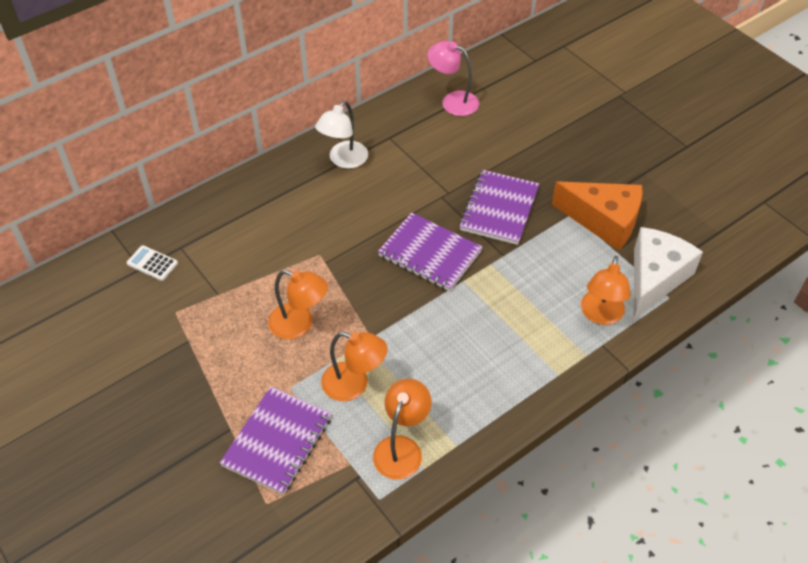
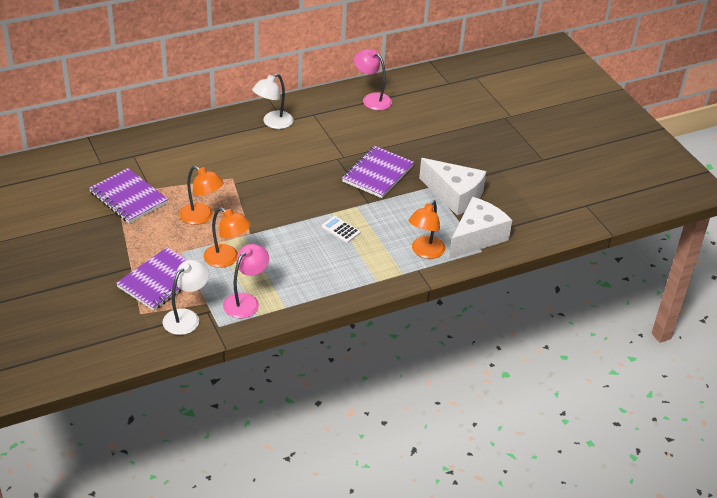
camera: 10 degrees right, 10 degrees down
white calculator [126,245,178,281] -> white calculator moved to [321,216,360,243]
orange lamp [373,379,431,480] -> pink lamp [223,244,269,318]
purple notebook [378,212,483,291] -> purple notebook moved to [89,168,168,223]
orange cheese [552,181,643,250] -> white cheese [419,158,486,215]
none -> white lamp [162,260,209,335]

